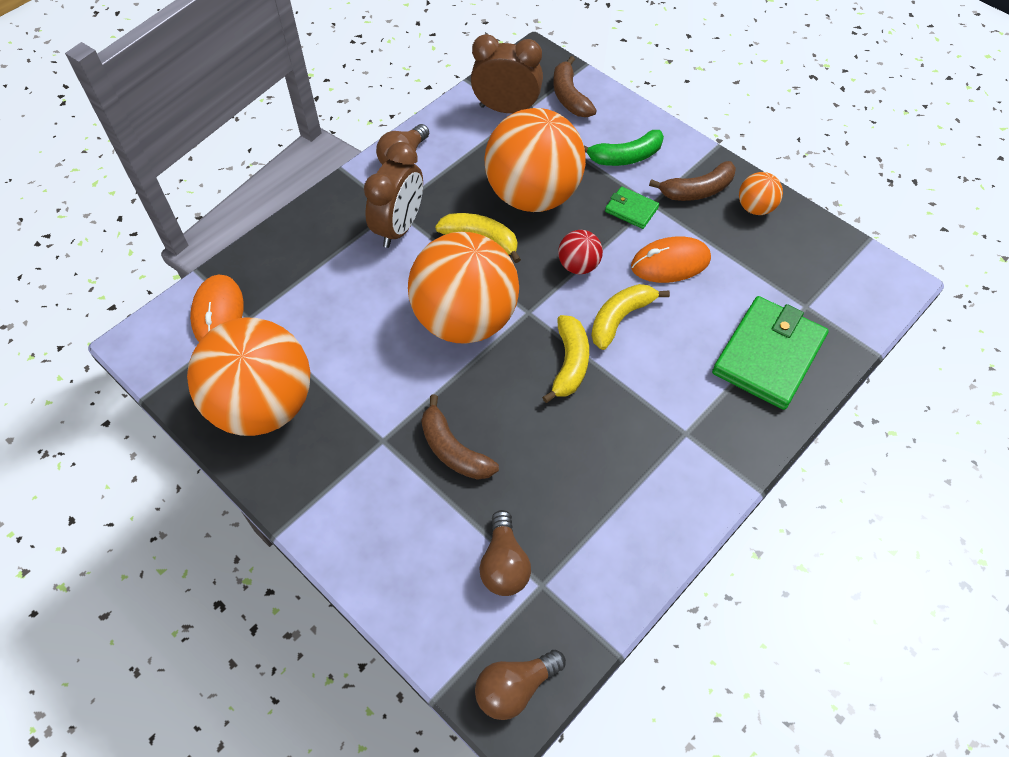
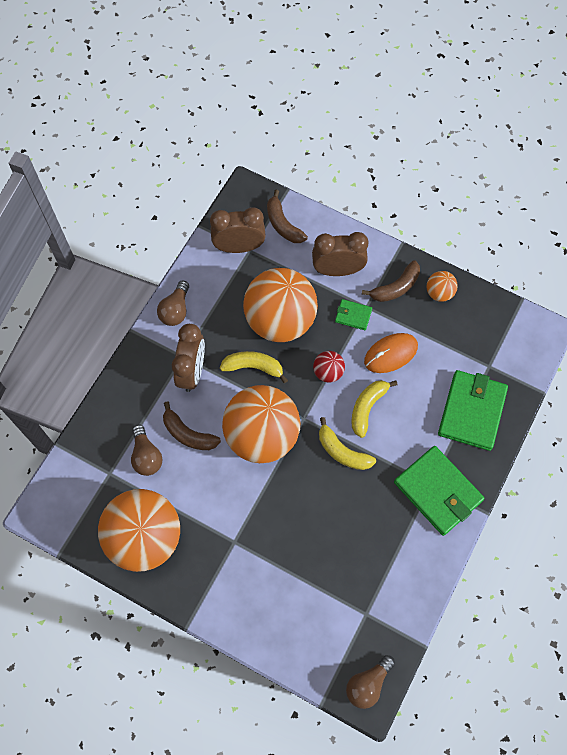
camera: 15 degrees left, 10 degrees up
orange mouse [190,275,244,342] -> none
brown banana [421,395,499,480] -> brown banana moved to [163,401,221,450]
brown light bulb [479,510,531,596] -> brown light bulb moved to [131,424,163,476]
yellow banana [542,315,589,403] -> yellow banana turned 135 degrees clockwise [319,417,376,470]
green banana [584,130,664,166] -> brown clock [312,232,369,276]
none -> green wallet [394,446,485,536]

